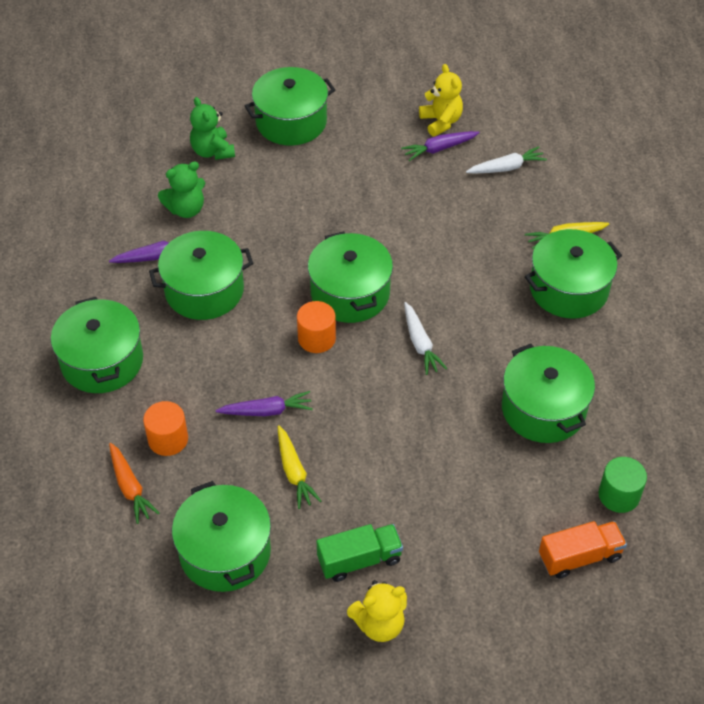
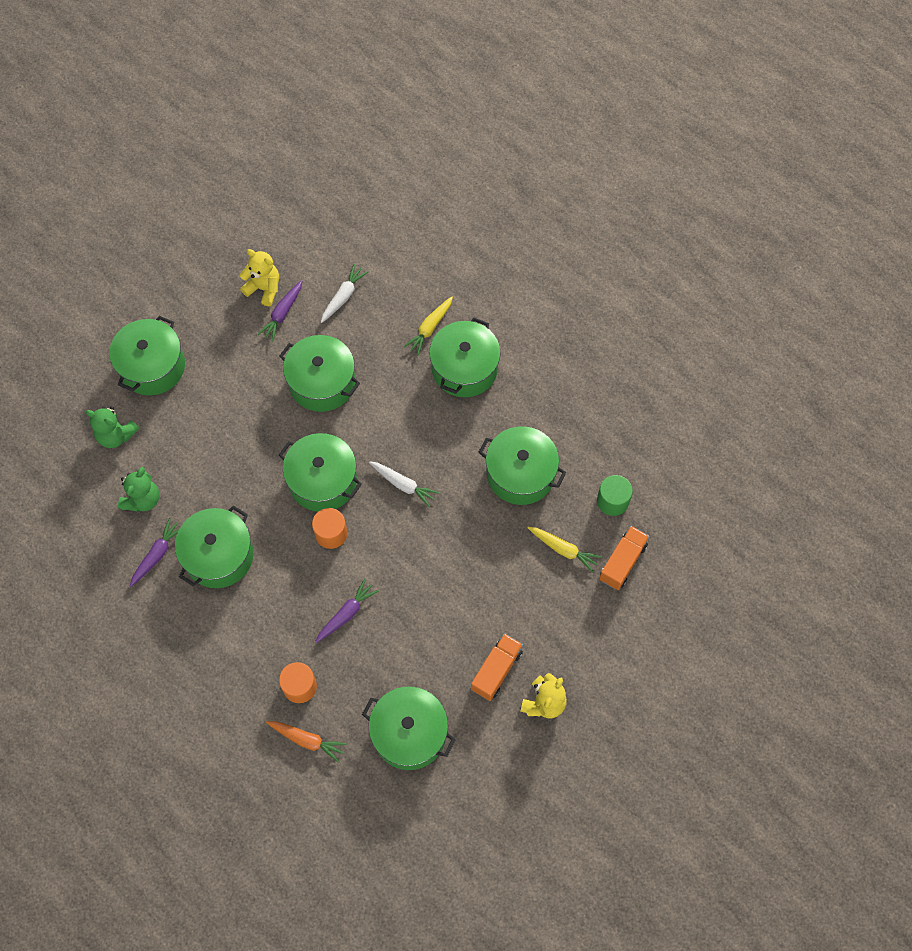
camera: 40 degrees left, 15 degrees up
green pot [51,297,143,393] -> green pot moved to [279,335,360,412]
yellow carrot [278,425,321,509] -> yellow carrot moved to [528,527,602,572]
green truck [317,524,403,582] -> orange truck [471,633,523,701]

